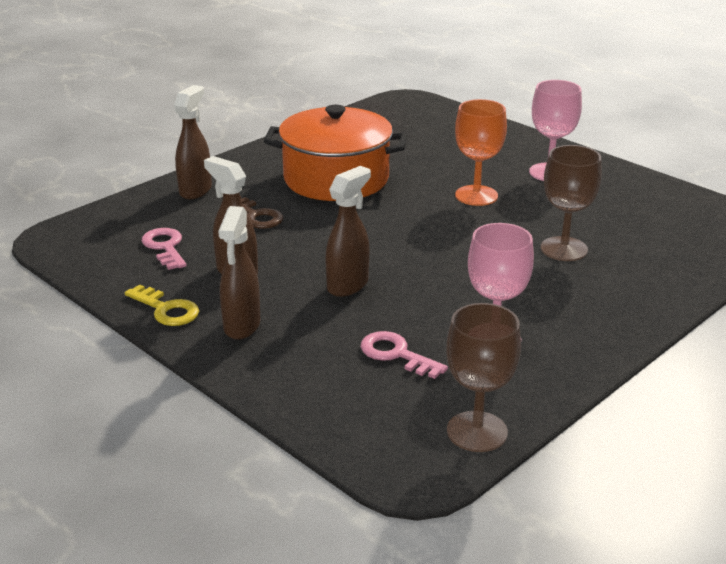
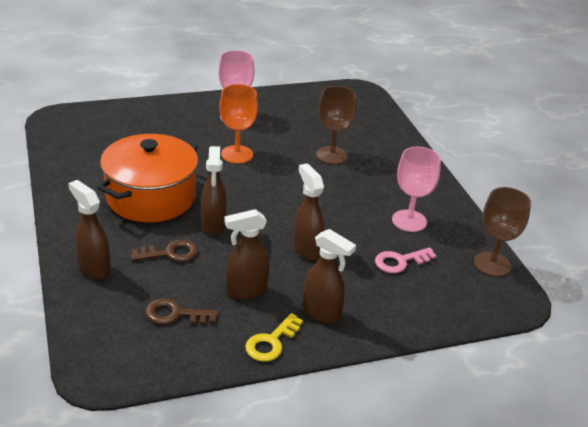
camera: 65 degrees left, 5 degrees up
yellow key [125,284,199,326] -> yellow key turned 150 degrees clockwise [245,313,303,362]
pink key [142,228,187,270] -> brown key [145,298,218,324]
none -> brown spray bottle [201,146,227,235]

